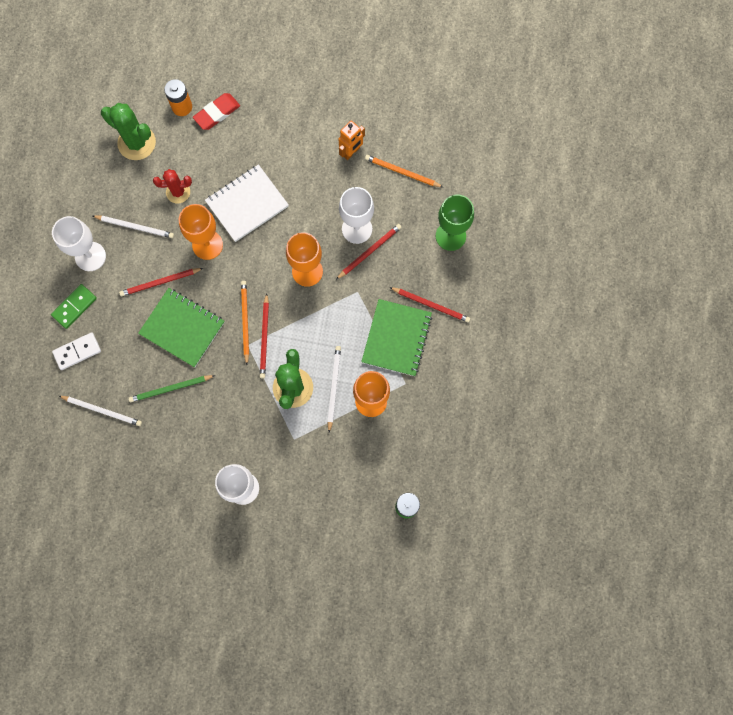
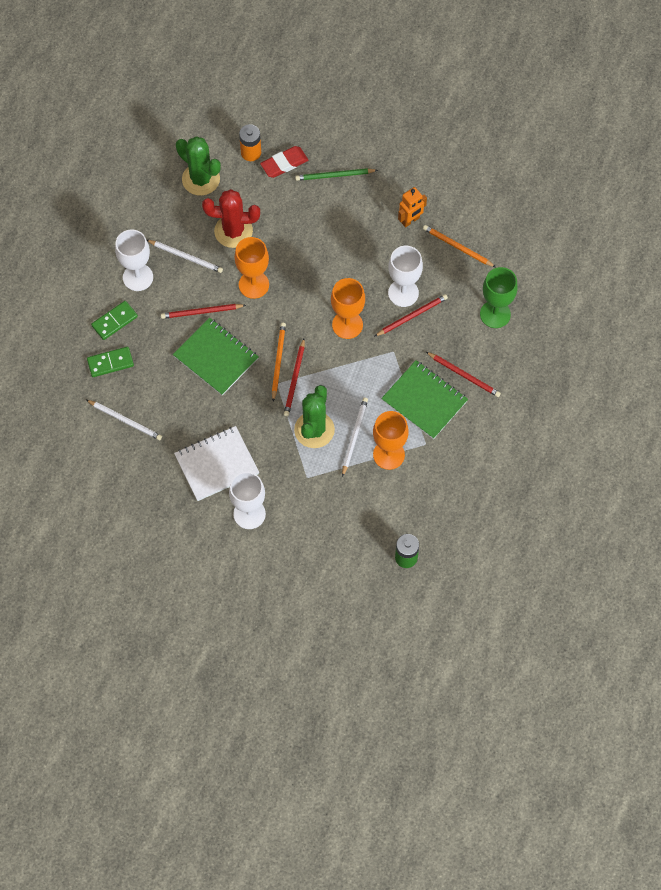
camera: 10 degrees right, 10 degrees down
white domino [52,332,101,370] -> green domino [87,347,134,377]
green pencil [129,375,216,402] -> green pencil moved to [295,168,378,181]
red cactus [153,169,192,203] -> red cactus [202,189,260,248], size x1.58
white notebook [205,164,289,242] -> white notebook moved to [174,426,259,501]
green notebook [361,299,432,376] -> green notebook turned 75 degrees counterclockwise [381,360,468,439]

